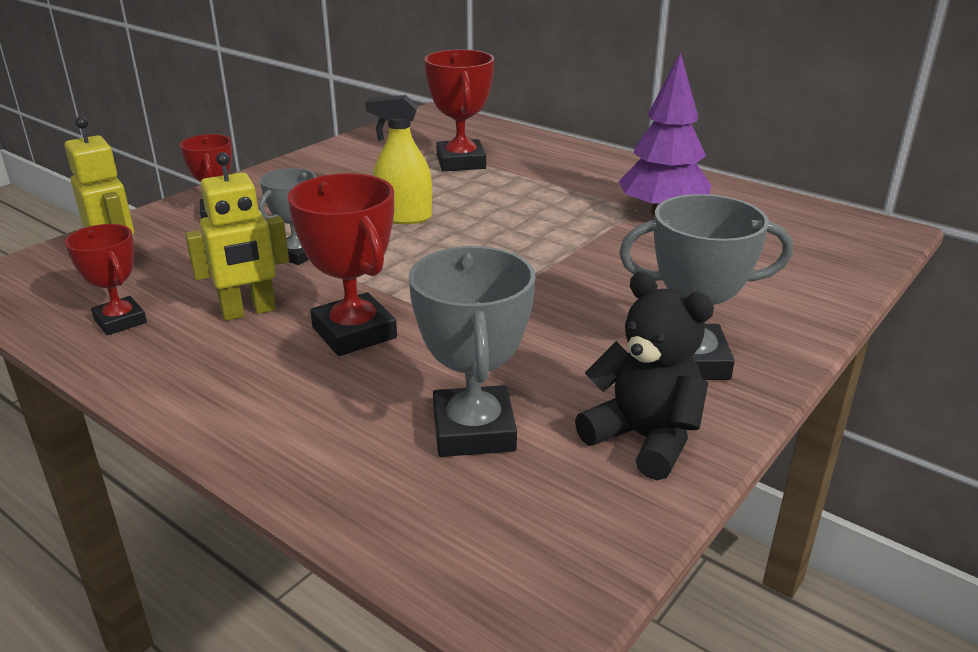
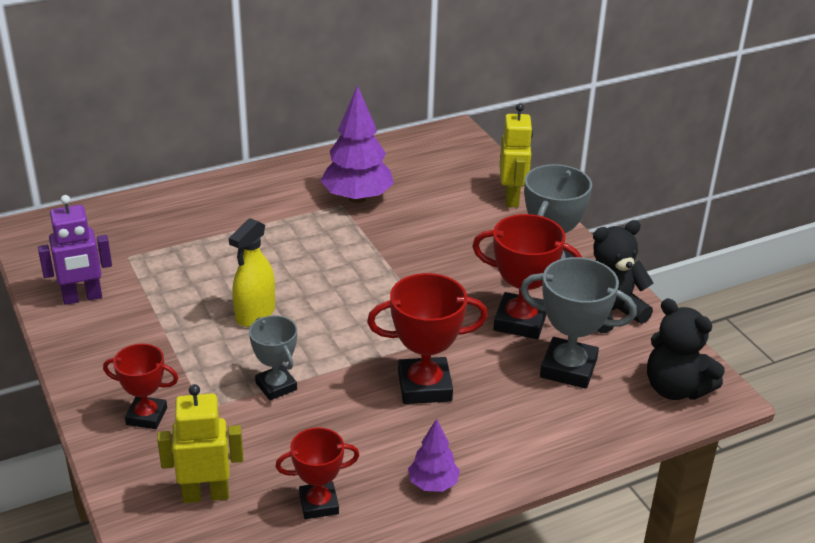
camera: 65 degrees left, 5 degrees up
yellow robot [185,152,289,321] -> yellow robot moved to [499,103,533,207]
red trophy [424,49,494,171] -> red trophy moved to [472,214,583,339]
none -> purple robot [38,195,112,305]
none -> purple tree [408,419,460,492]
none -> black teddy bear [647,298,725,400]

